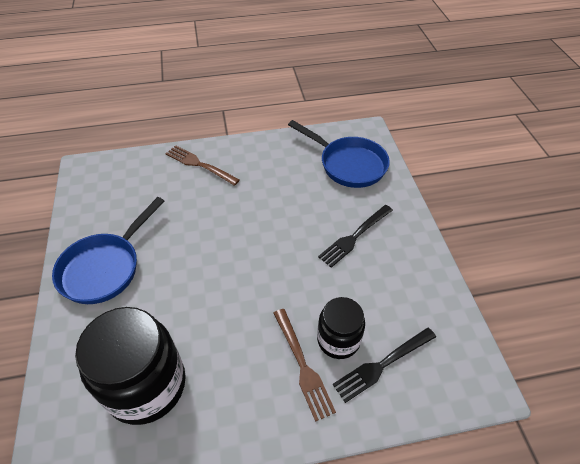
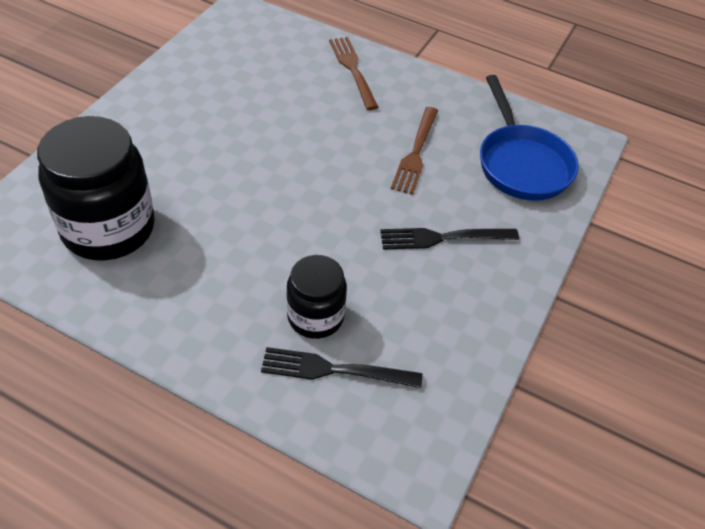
camera: 35 degrees right, 0 degrees up
blue pan [52,197,164,304] -> none
brown fork [274,309,336,422] -> brown fork moved to [391,107,438,195]

